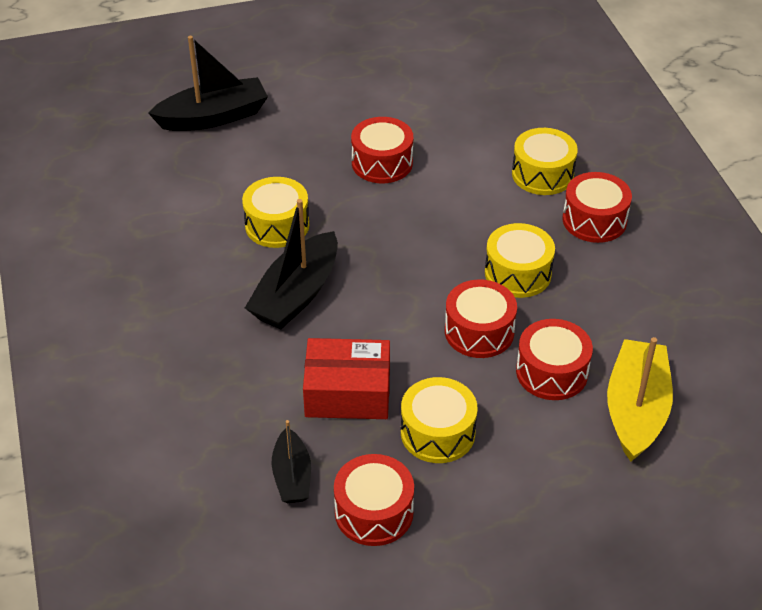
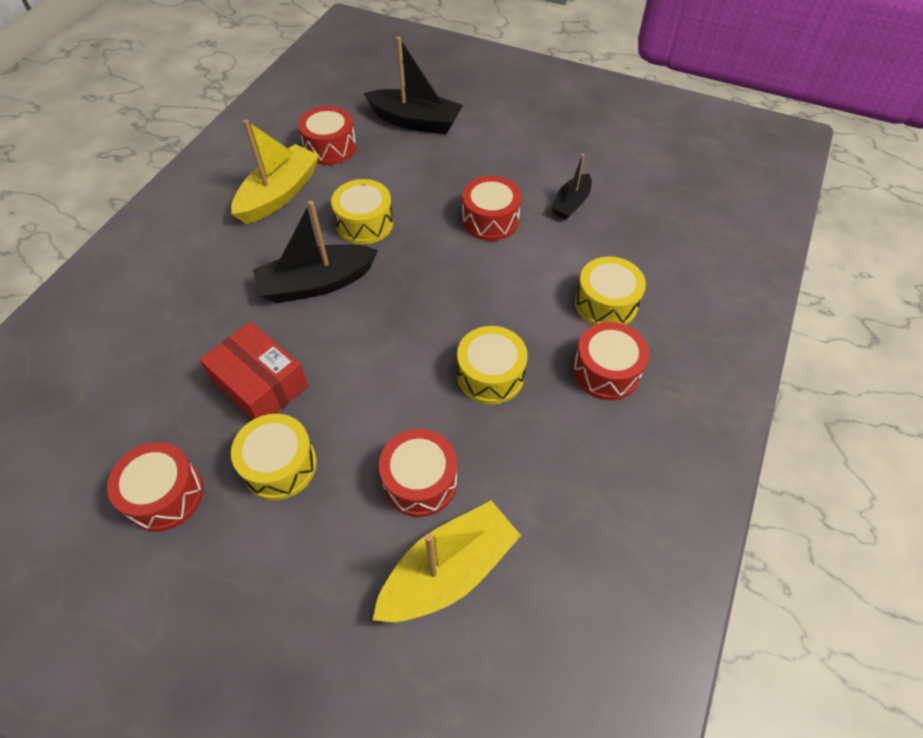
camera: 40 degrees right, 10 degrees up
black boat [271,420,311,503] -> black boat moved to [551,154,592,219]
red drum [445,279,517,358] -> red drum moved to [298,106,356,165]
none -> yellow boat [231,120,320,224]

